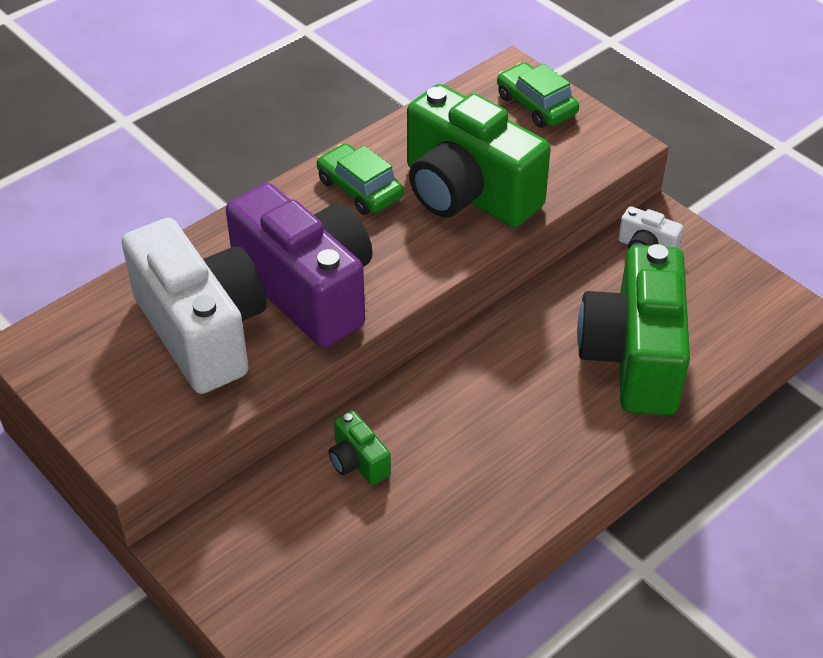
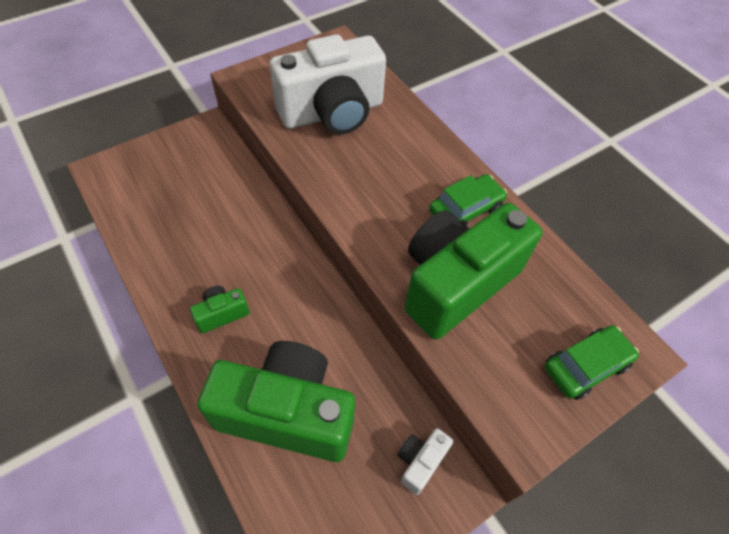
camera: 95 degrees right, 10 degrees up
purple camera [226,183,373,348] -> none
green camera [329,410,391,485] -> green camera moved to [190,286,249,333]

